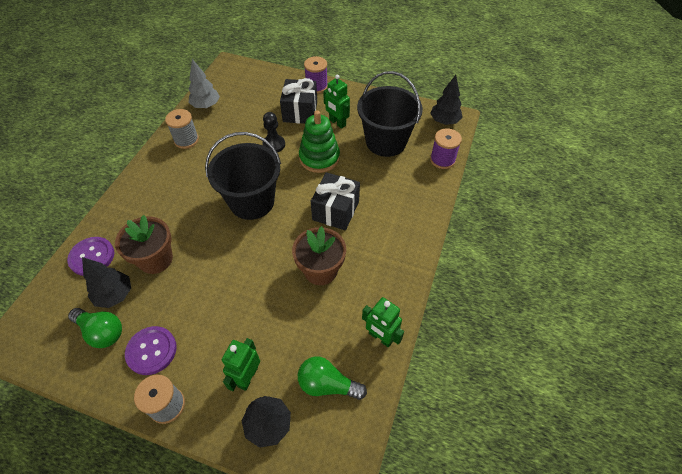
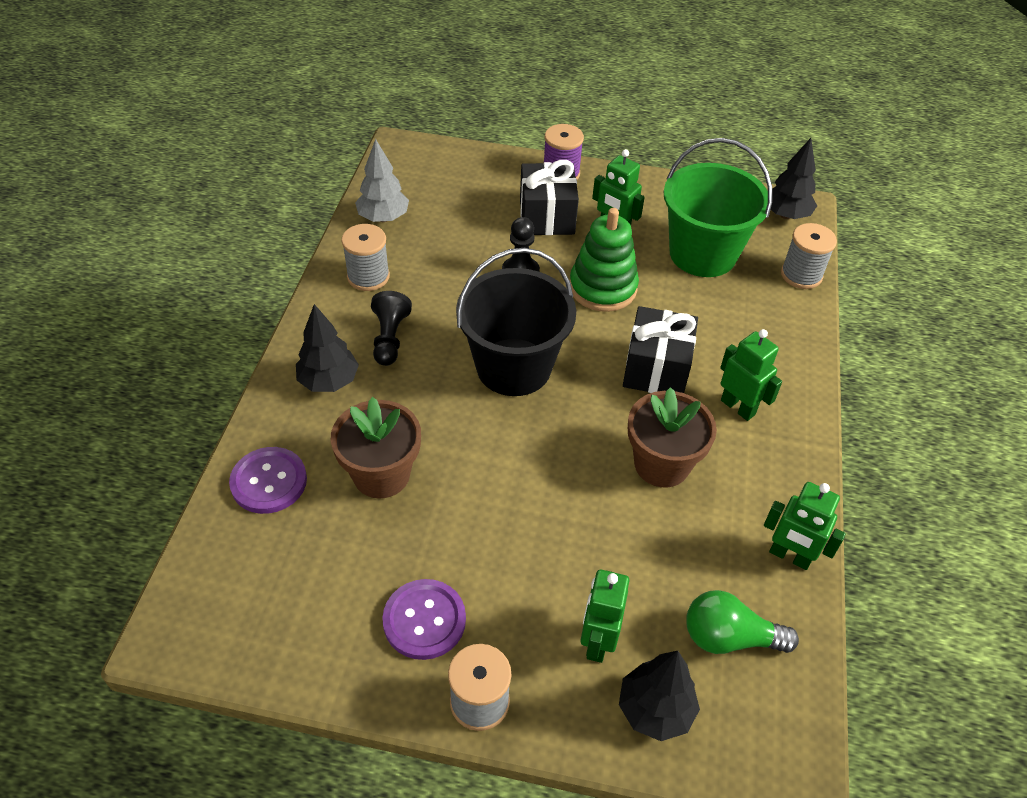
camera: 10 degrees left, 5 degrees down
green light bulb [68,308,122,348] -> none
black tree [82,257,131,308] -> black tree moved to [296,304,359,392]
black bucket [357,71,423,157] -> green bucket [664,138,772,277]
purple spool [430,129,462,169] -> grey spool [781,223,837,289]
none -> black pawn [371,291,412,366]
none -> green robot [720,329,782,421]

